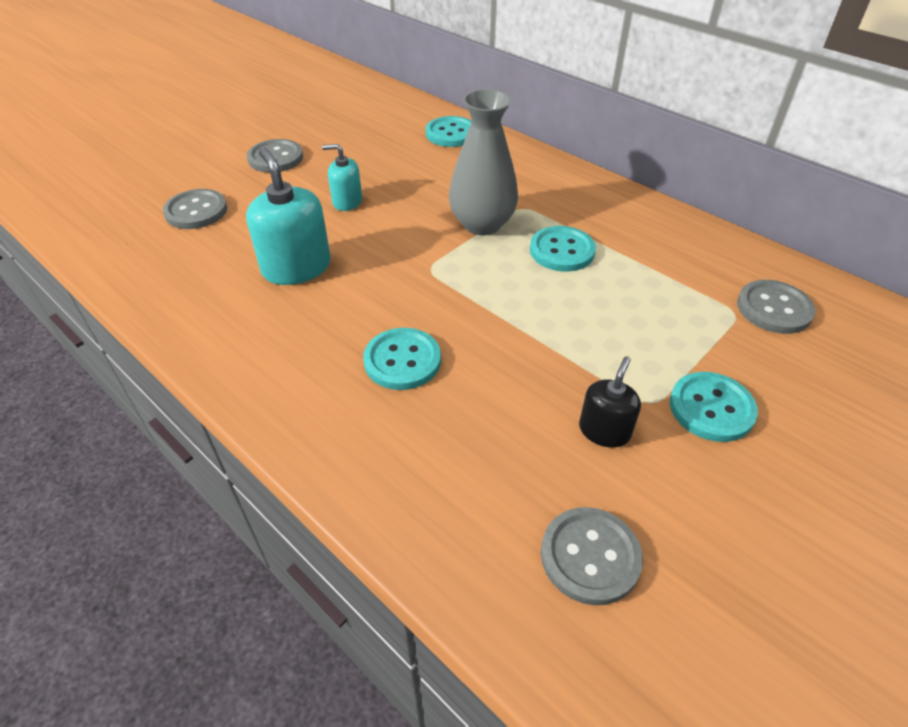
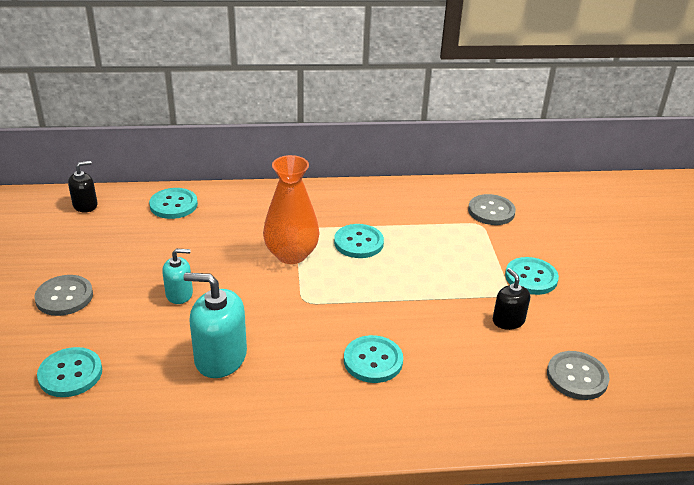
camera: 50 degrees left, 10 degrees down
grey button [163,189,227,229] -> turquoise button [37,347,102,397]
turquoise soap dispenser [322,144,362,211] -> turquoise soap dispenser turned 150 degrees counterclockwise [162,248,193,304]
grey vase [449,89,518,235] -> orange vase [263,155,319,264]
none -> black soap dispenser [68,161,98,213]

